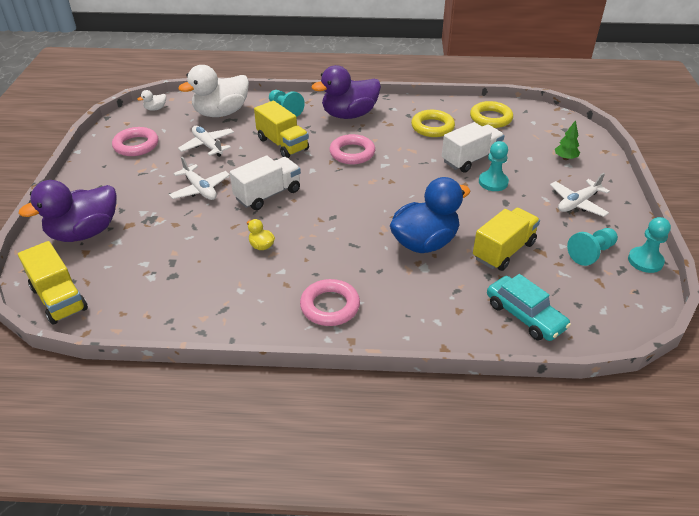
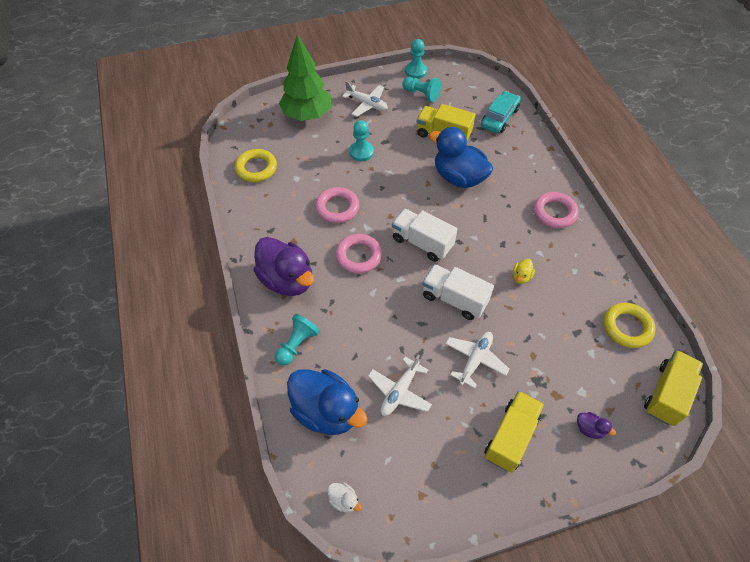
camera: 110 degrees left, 15 degrees up
purple duck [19,180,117,242] -> purple duck [577,412,616,439], size x0.41
pink ring [112,127,158,156] -> pink ring moved to [315,187,359,223]
white duck [178,65,249,117] -> blue duck [287,369,368,435]
yellow truck [254,101,309,158] -> yellow truck moved to [484,391,544,473]
yellow ring [411,110,455,137] -> yellow ring moved to [604,303,655,348]
white truck [442,122,504,173] -> white truck moved to [392,208,457,262]
green tree [555,120,580,160] -> green tree [279,34,331,121], size x2.48

